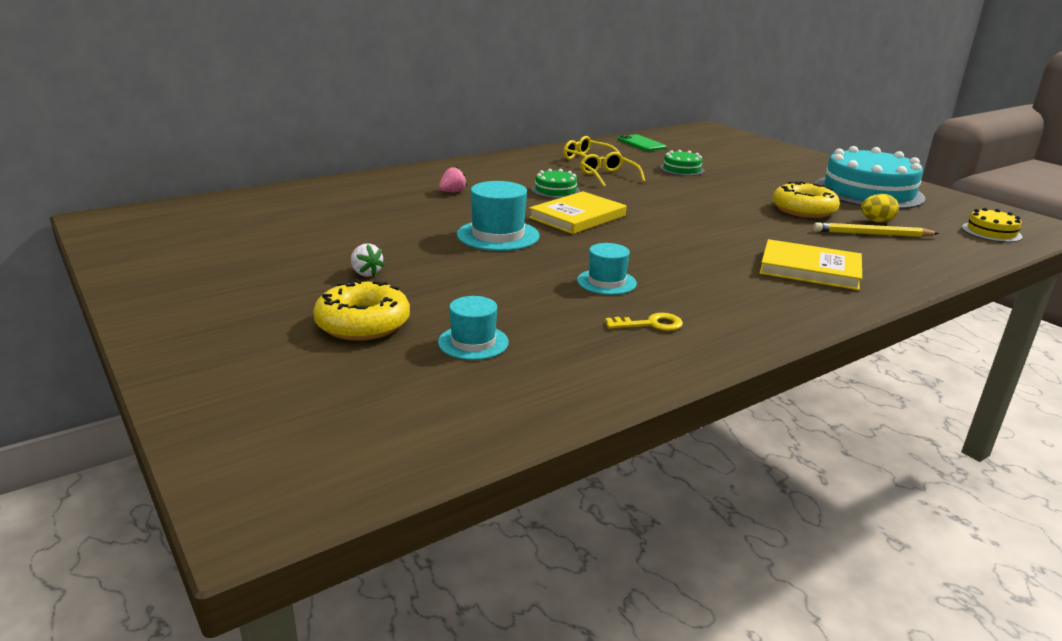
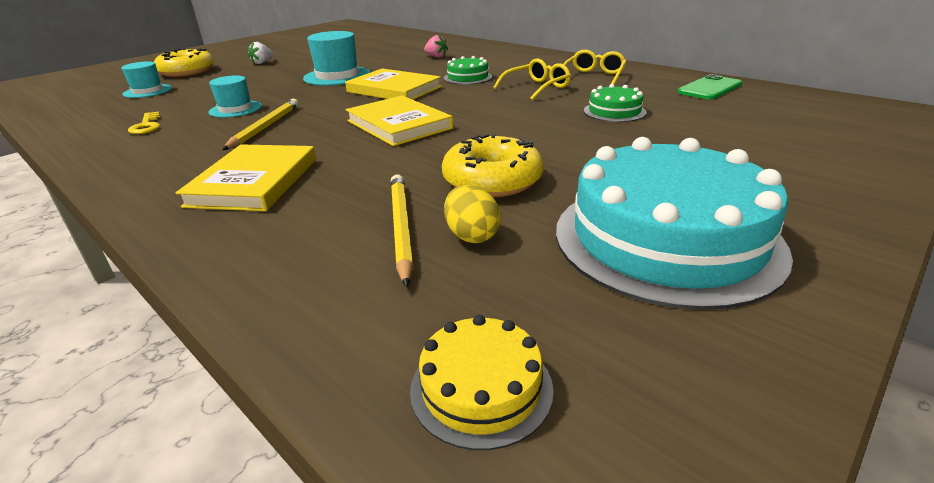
camera: 80 degrees right, 5 degrees up
none -> yellow pencil [222,99,299,150]
none -> yellow book [346,96,453,146]

